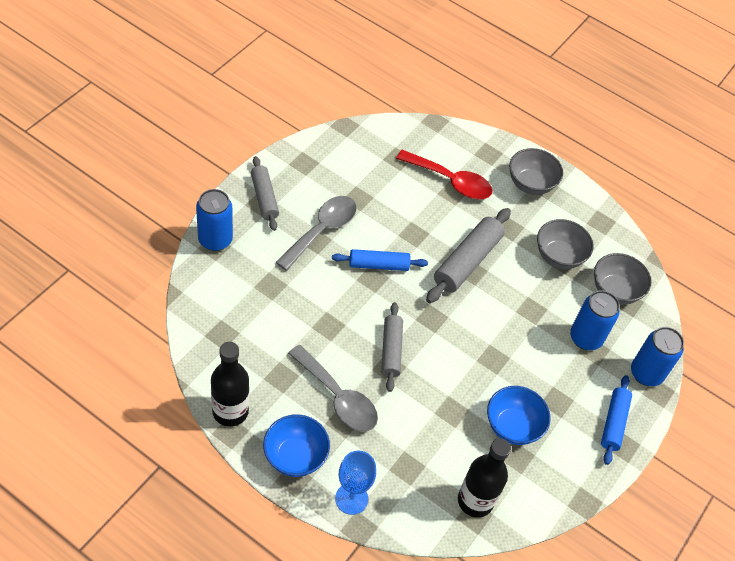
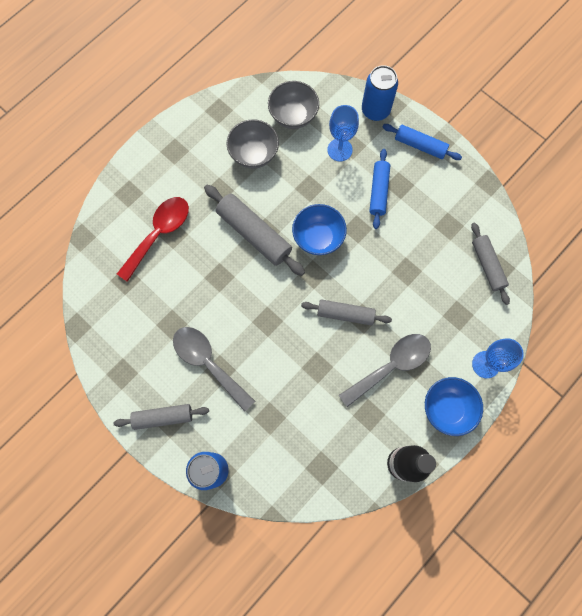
camera: 75 degrees left, 20 degrees up
blue rolling pin [332,249,428,271] -> blue rolling pin moved to [369,149,390,229]
black bottle [458,438,511,518] -> grey rolling pin [471,223,510,305]
blue bowl [487,386,551,445] -> blue bowl moved to [292,204,347,255]
grey bowl [509,148,563,195] -> none
blue can [570,290,620,350] -> blue goblet [327,105,359,161]

